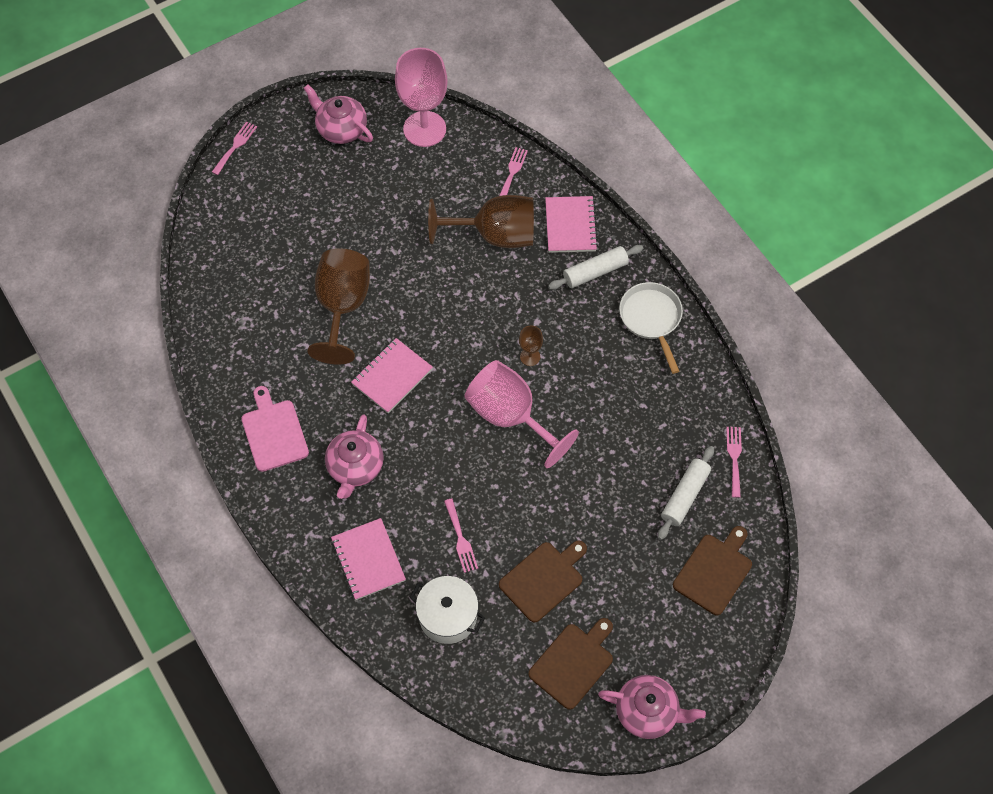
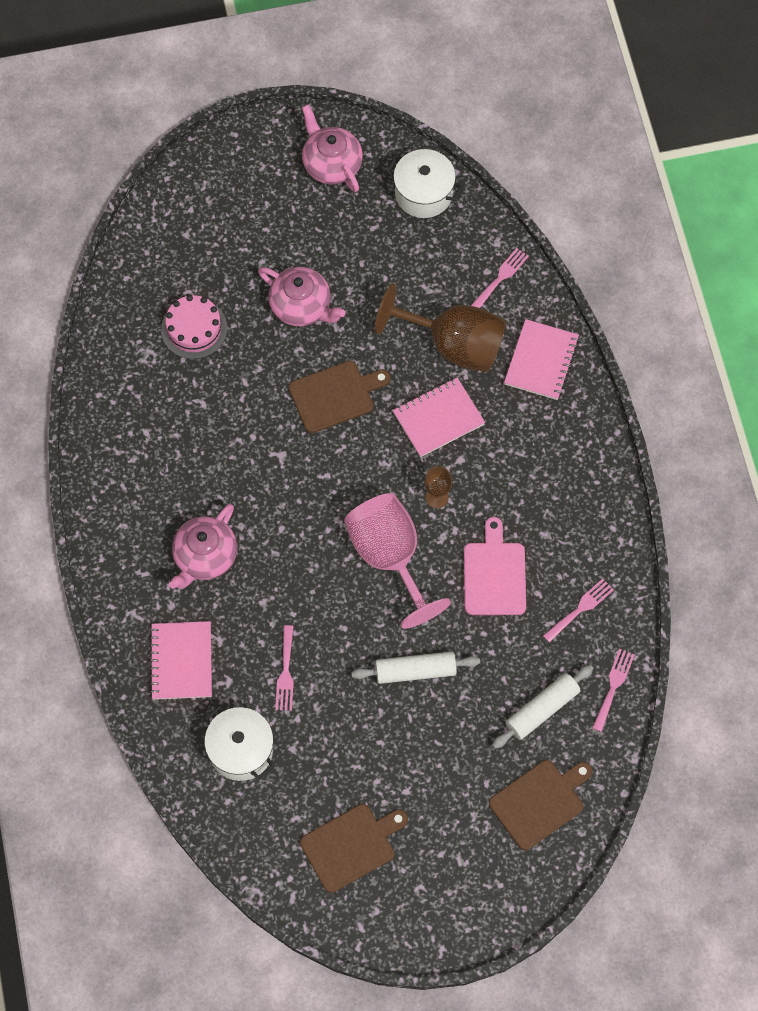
camera: 20 degrees right, 5 degrees up
pink fork [212,121,257,175] -> pink fork moved to [543,579,614,643]
pink cutting board [241,386,309,472] -> pink cutting board moved to [464,517,526,615]
brown goblet [307,248,370,365] -> none
pink notebook [351,338,433,413] -> pink notebook moved to [393,377,485,457]
pink goblet [395,48,448,147] -> white pot [386,149,463,218]
brown cutting board [499,540,587,622] -> brown cutting board moved to [289,361,390,433]
white rolling pin [548,245,643,290] -> white rolling pin moved to [351,651,480,684]
pink teapot [598,675,706,739] -> pink teapot moved to [258,267,346,326]
white pan [619,282,683,374] -> none
none -> pink cake [161,295,227,359]

